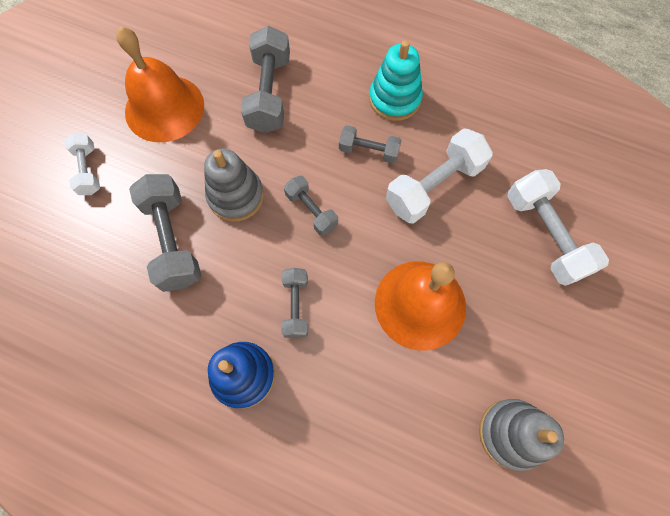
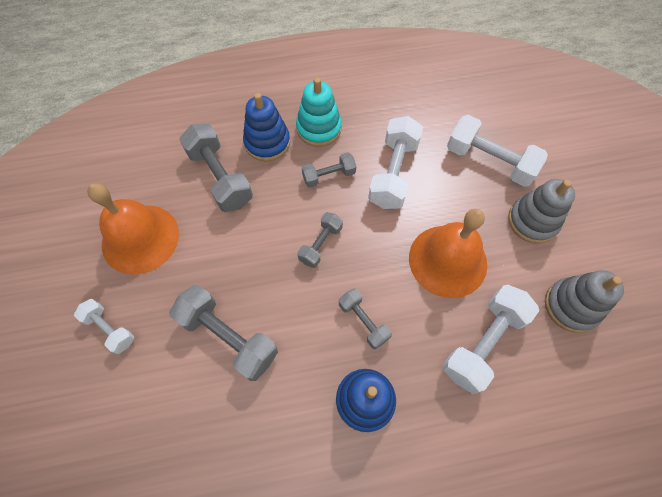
camera: 35 degrees left, 5 degrees down
grey stacking toy [204,148,264,222] -> grey stacking toy moved to [508,179,575,244]
grey dumbbell [284,176,338,236] -> grey dumbbell turned 75 degrees counterclockwise [297,212,343,268]
none -> blue stacking toy [243,93,290,162]
none -> white dumbbell [443,285,539,394]

